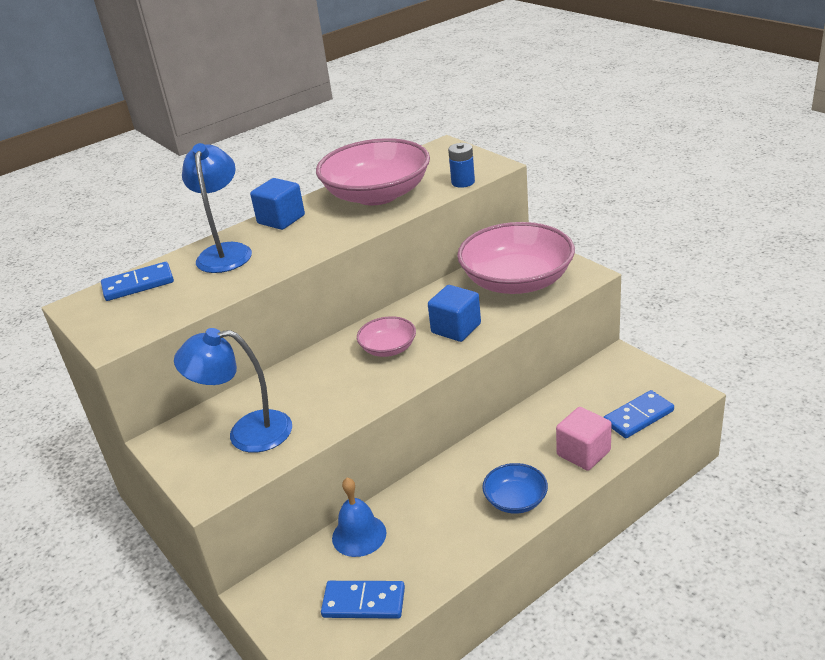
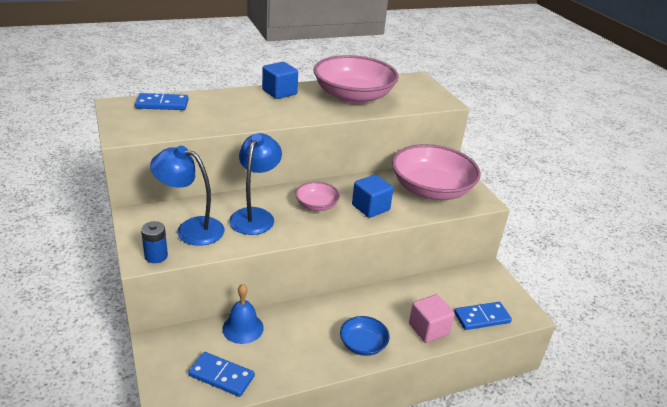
camera: 10 degrees right, 0 degrees up
blue lamp [182,143,252,273] -> blue lamp moved to [229,133,282,235]
blue battery [448,143,475,188] -> blue battery moved to [141,221,168,263]

